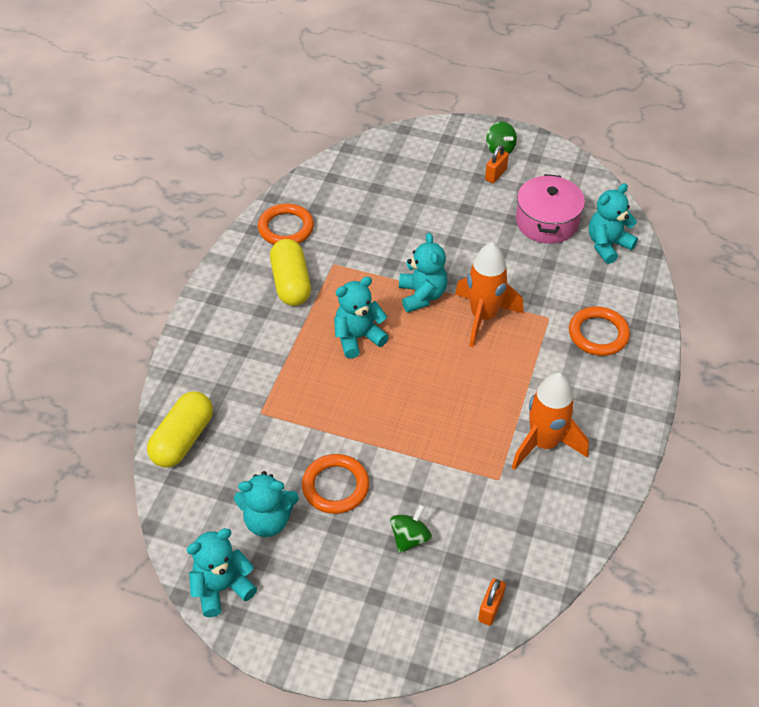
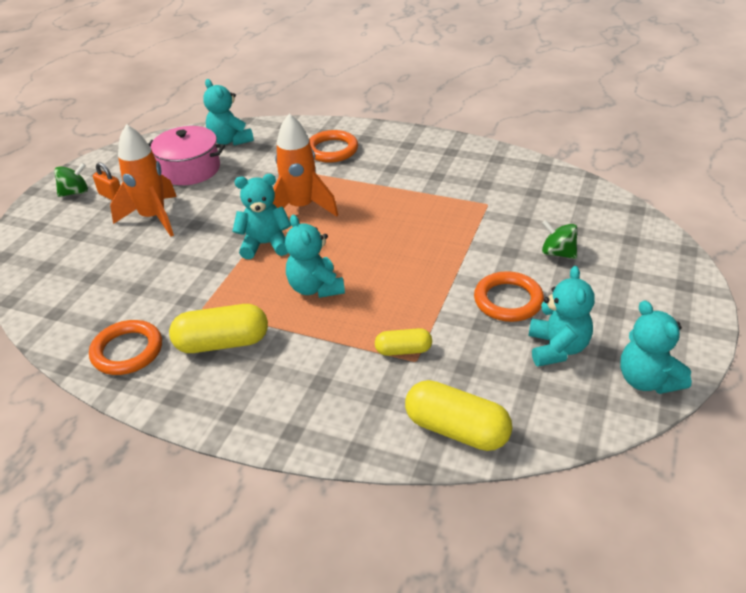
camera: 85 degrees left, 10 degrees down
orange padlock [478,578,506,626] -> none
orange rocket [511,372,589,470] -> orange rocket moved to [110,124,177,237]
none -> yellow capsule [375,328,432,356]

